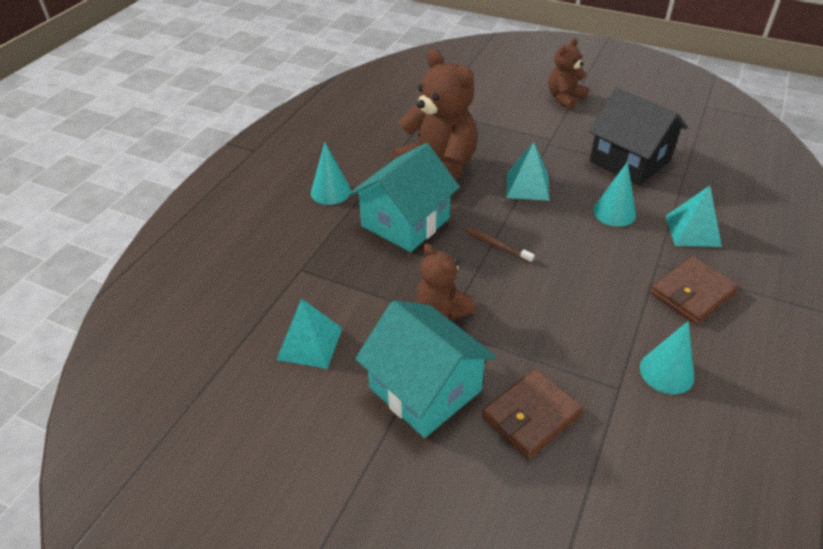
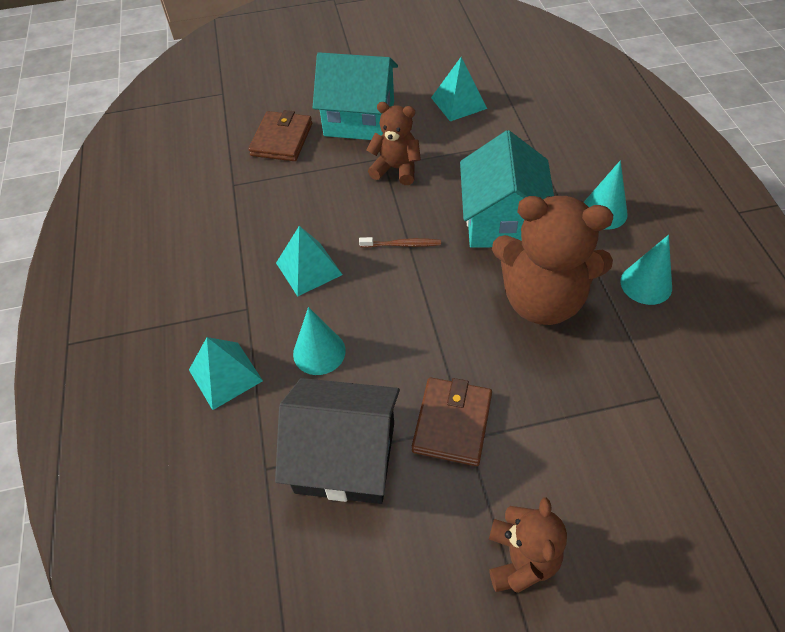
camera: 145 degrees right, 10 degrees up
turquoise pyramid [506,142,550,201] -> turquoise pyramid moved to [276,226,343,296]
turquoise cone [640,321,695,394] -> turquoise cone moved to [621,235,672,305]
brown wallet [650,257,739,324] -> brown wallet moved to [412,377,492,466]

